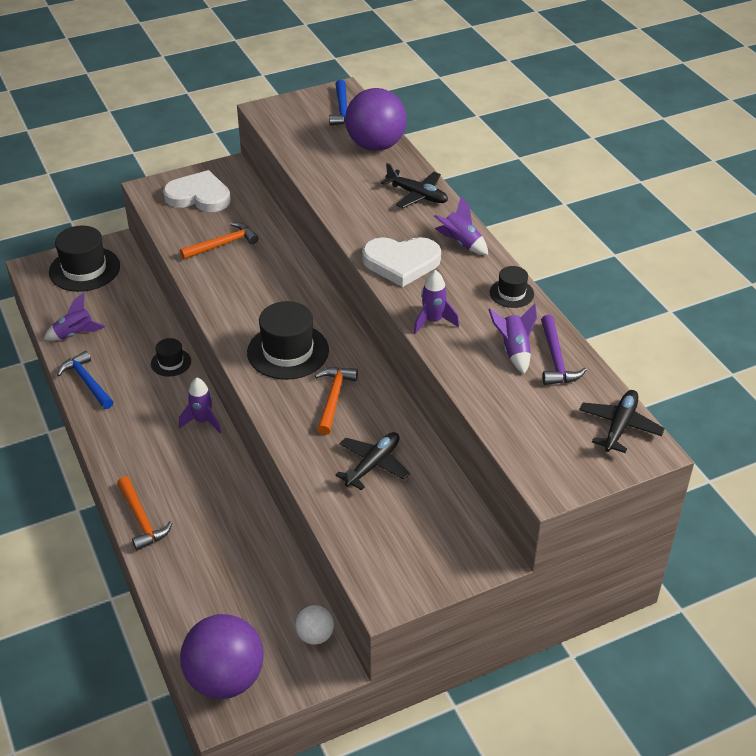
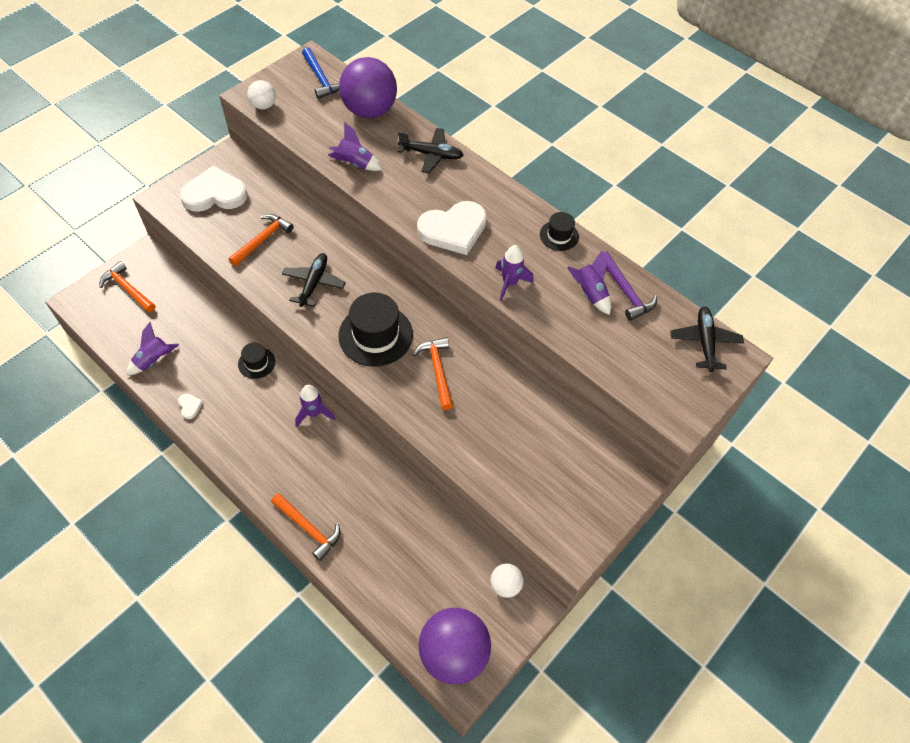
camera: 25 degrees left, 15 degrees up
black hat [49,226,120,292] -> orange hammer [100,261,155,313]
blue hammer [57,351,113,409] -> white heart [178,394,203,419]
black plane [336,432,410,490] -> black plane moved to [282,253,346,307]
purple rocket [434,196,488,255] -> purple rocket moved to [328,122,382,171]
none -> white ball [247,80,276,109]

